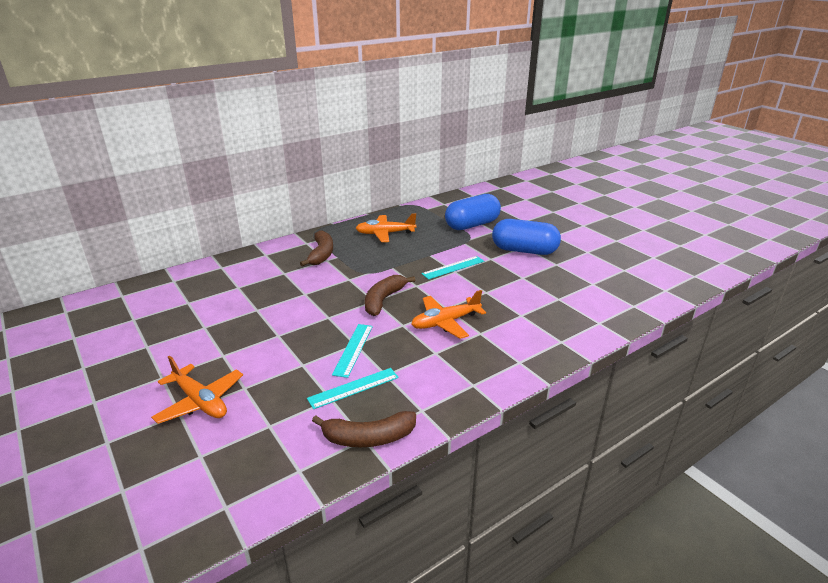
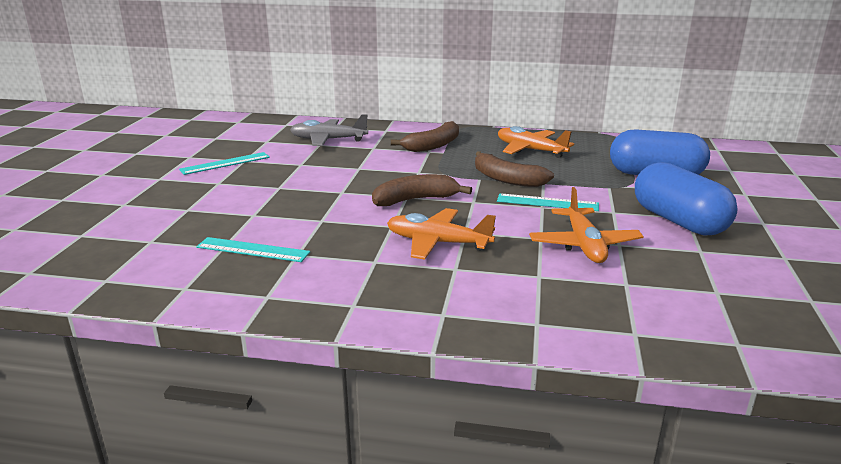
camera: 45 degrees right, 5 degrees down
orange plane [151,356,243,424] -> orange plane moved to [529,187,644,263]
brown banana [312,411,416,447] -> brown banana moved to [475,151,554,187]
turquoise ruler [332,324,373,378] -> turquoise ruler moved to [179,152,270,175]
none -> grey plane [290,114,368,146]

